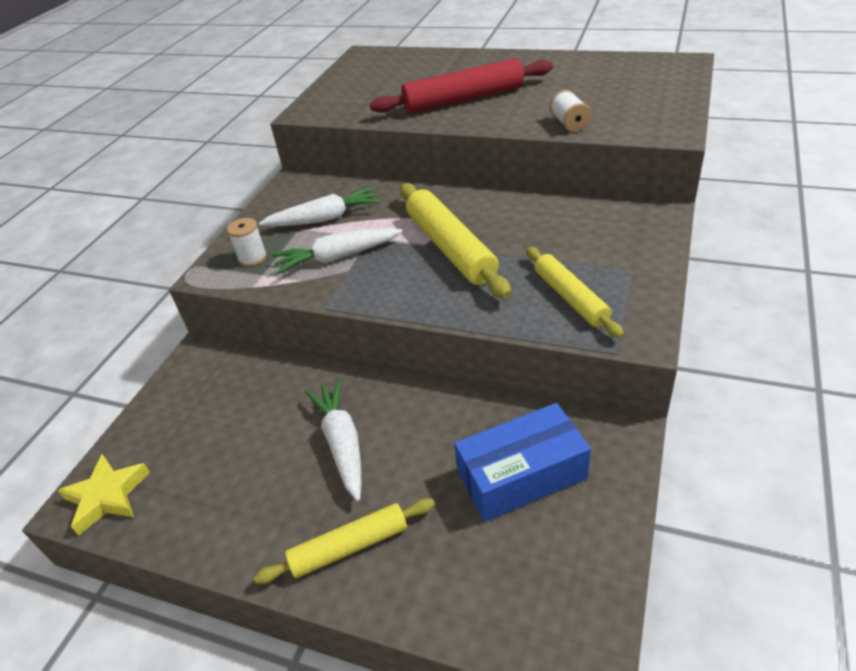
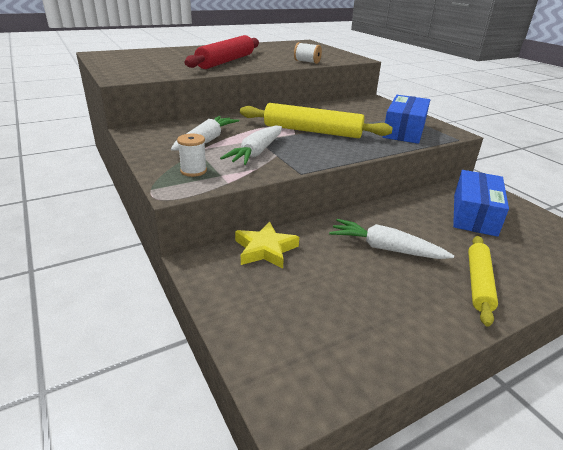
camera: 55 degrees left, 10 degrees down
yellow star [58,454,150,536] -> yellow star moved to [235,222,299,269]
yellow rolling pin [526,247,624,338] -> blue box [382,95,430,144]

